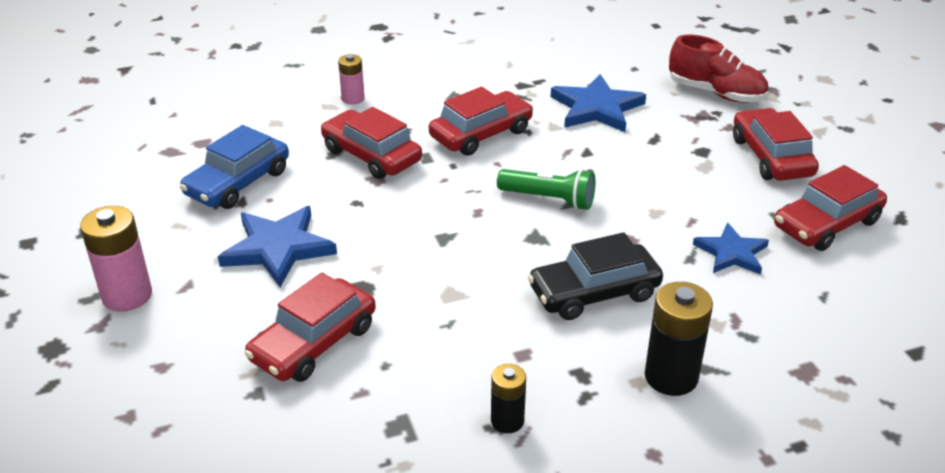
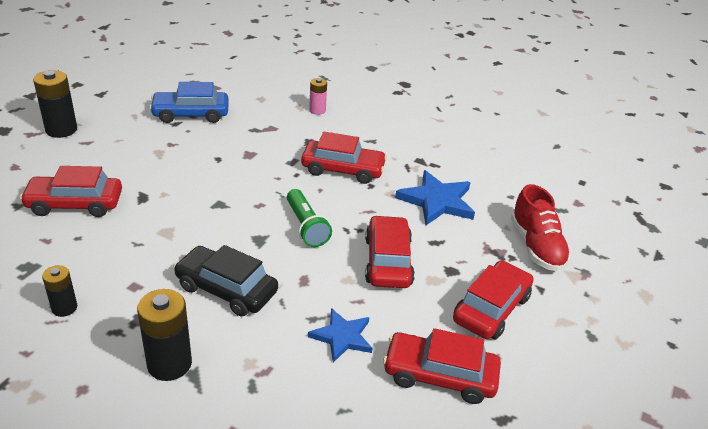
camera: 45 degrees right, 0 degrees up
pink battery [80,206,152,312] -> black battery [33,70,77,138]
blue star [218,206,337,287] -> none
red car [321,107,422,179] -> red car moved to [365,215,415,288]

